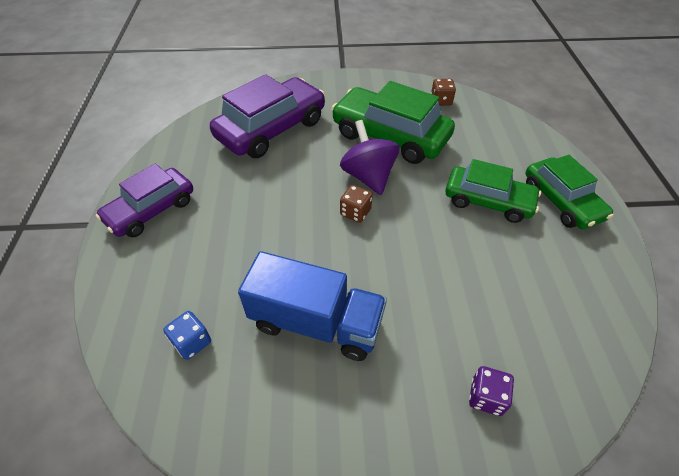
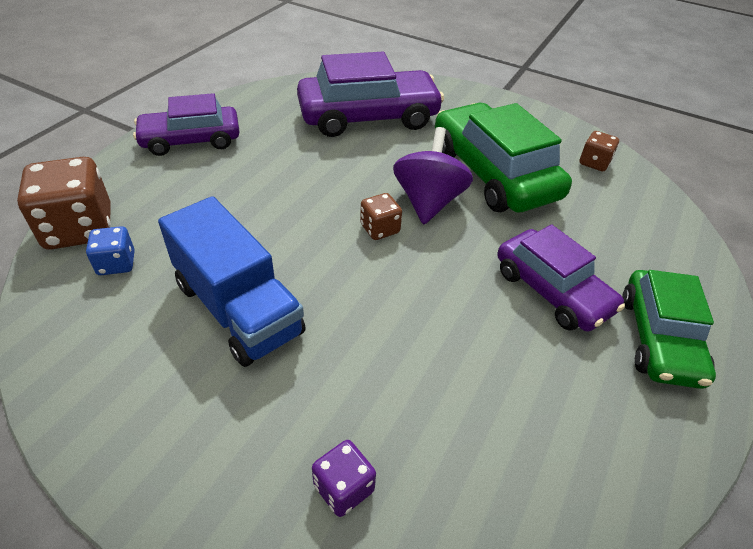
camera: 30 degrees right, 5 degrees down
green car [445,159,541,223] -> purple car [497,224,625,331]
none -> brown dice [17,157,111,250]

